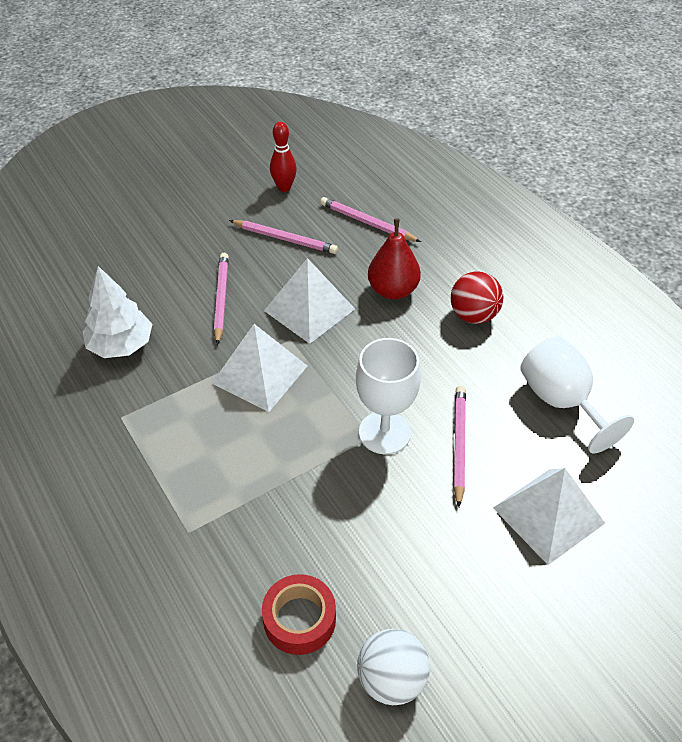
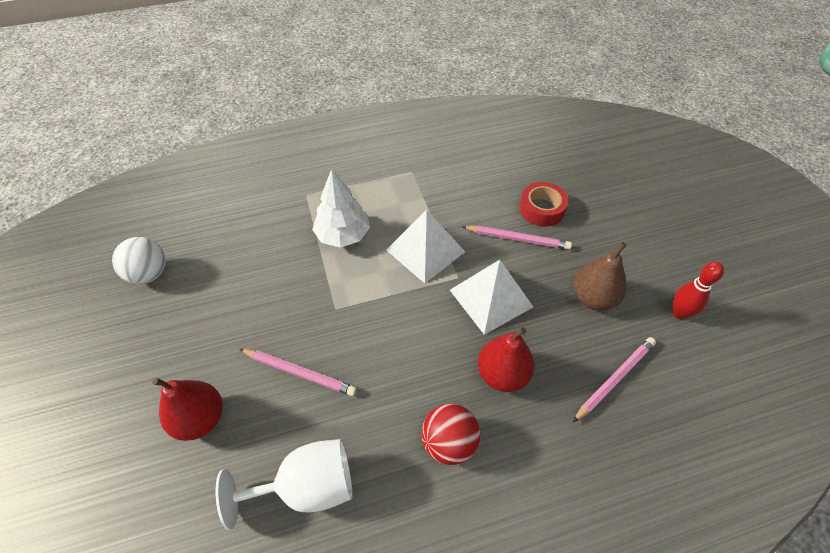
camera: 105 degrees right, 5 degrees up
white tree [83,266,152,358] -> white tree moved to [312,169,370,248]
pink pencil [229,220,338,254] -> brown pear [573,242,627,311]
red tape [262,574,336,655] -> red tape moved to [519,182,568,227]
white goblet [356,338,421,454] -> none
white pyramid [493,468,605,565] -> red pear [152,378,223,441]

